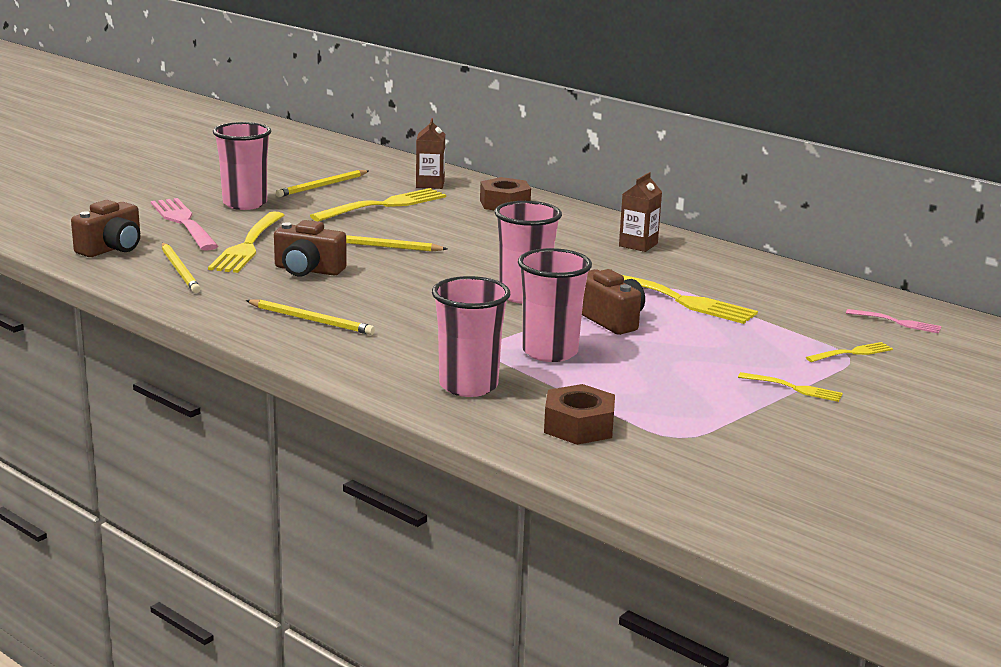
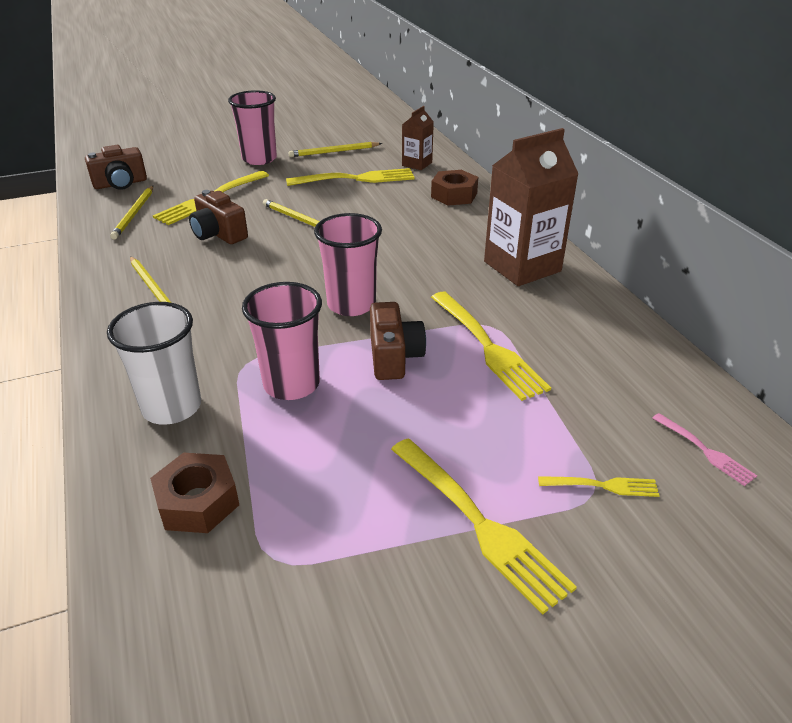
camera: 30 degrees right, 15 degrees up
pink fork [151,198,218,251] -> none
pink cup [432,276,510,397] -> white cup [107,302,201,425]
brown carton [619,172,662,252] -> brown carton [484,128,578,286], size x1.92
yellow fork [738,372,843,402] -> yellow fork [391,438,577,615], size x1.95

